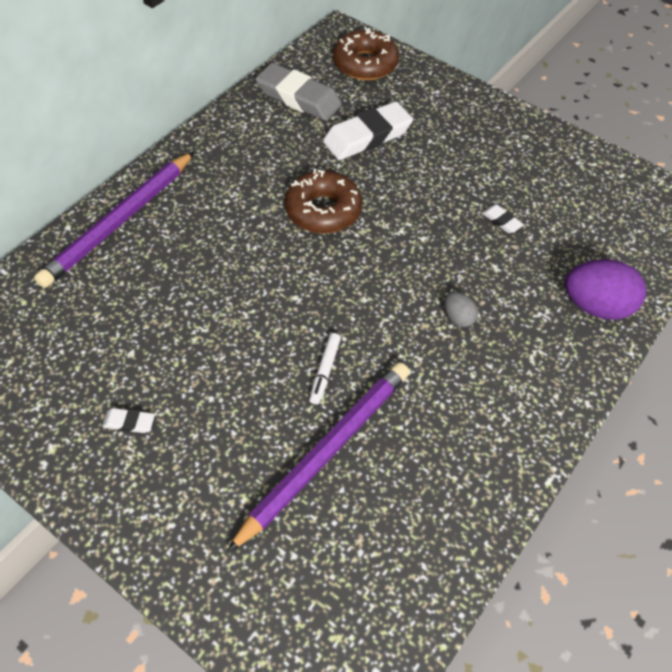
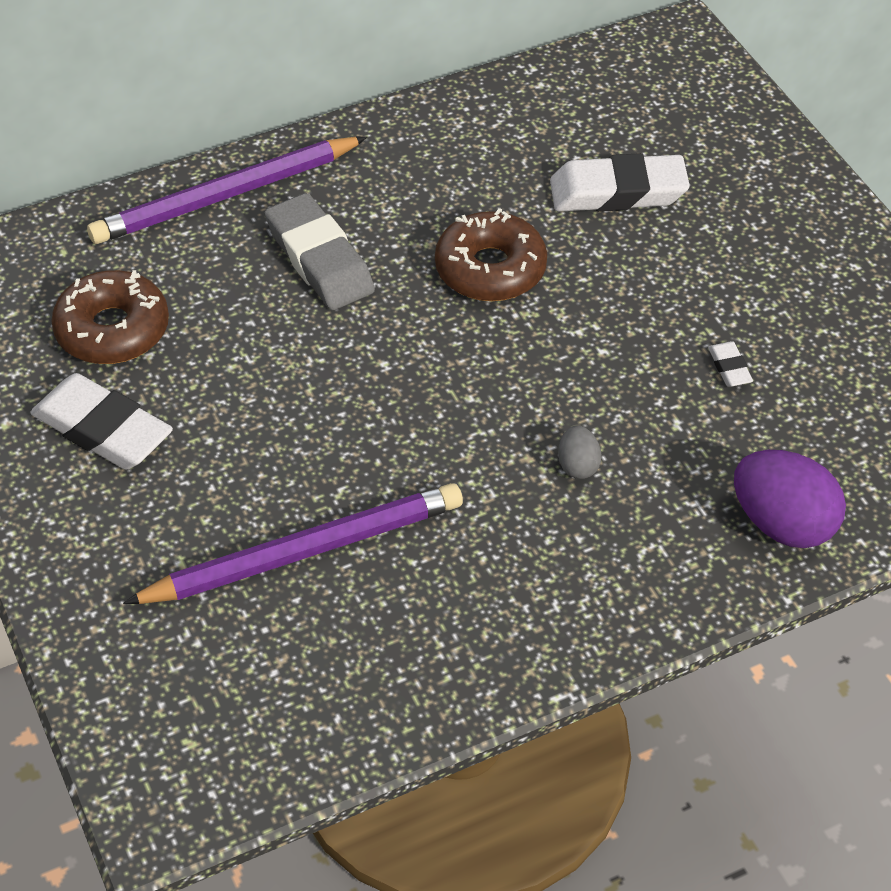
camera: 30 degrees right, 5 degrees down
white eraser [102,408,155,433] -> white eraser [30,373,173,470], size x2.27
grey eraser [255,63,342,121] -> grey eraser moved to [265,193,375,310]
white marker [309,333,341,404] -> none
brown donut [333,27,399,80] -> brown donut moved to [51,270,169,364]

